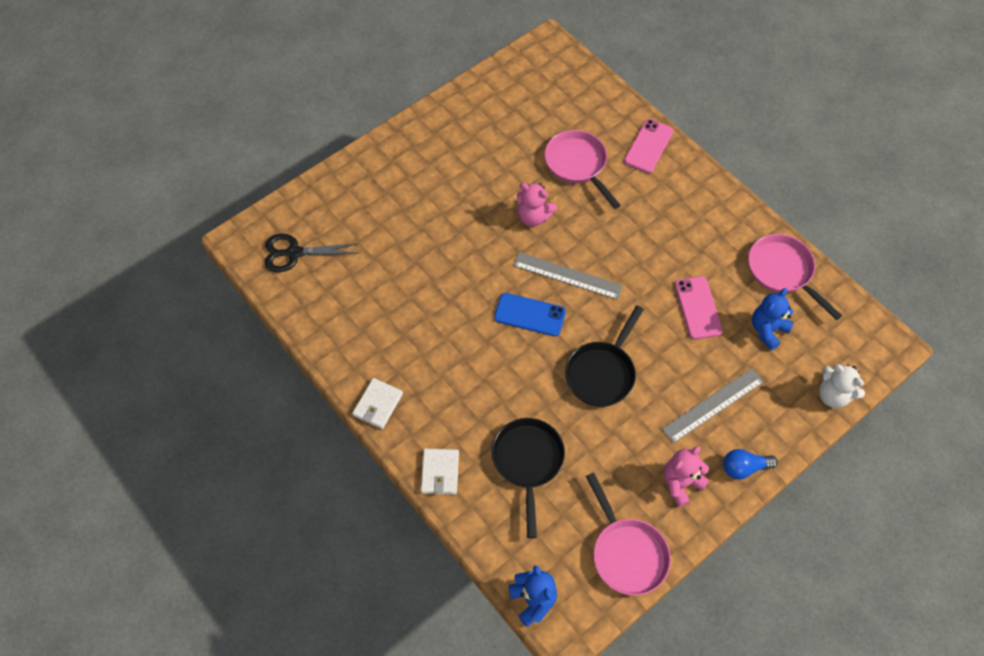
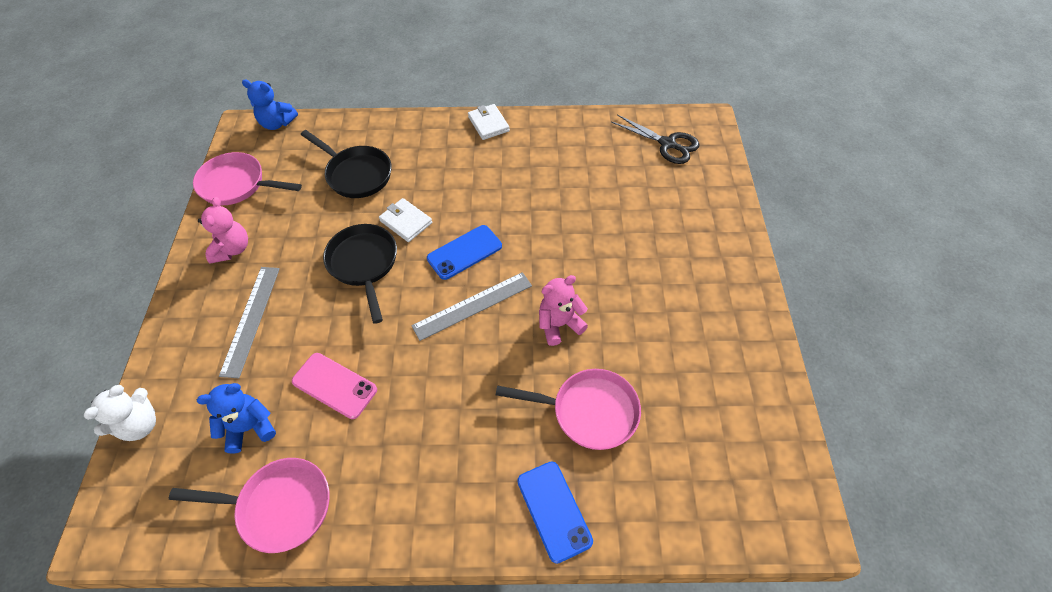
camera: 130 degrees right, 5 degrees down
black scissors [264,234,359,272] -> black scissors turned 90 degrees clockwise [611,114,699,164]
white wallet [421,448,459,494] -> white wallet moved to [379,198,432,242]
pink phone [624,119,673,173] -> blue phone [517,461,593,564]
blue light bulb [723,449,778,480] -> none
blue teddy bear [752,288,794,350] -> blue teddy bear turned 105 degrees counterclockwise [197,383,276,454]
white teddy bear [819,364,865,408] -> white teddy bear turned 135 degrees clockwise [84,385,156,441]

